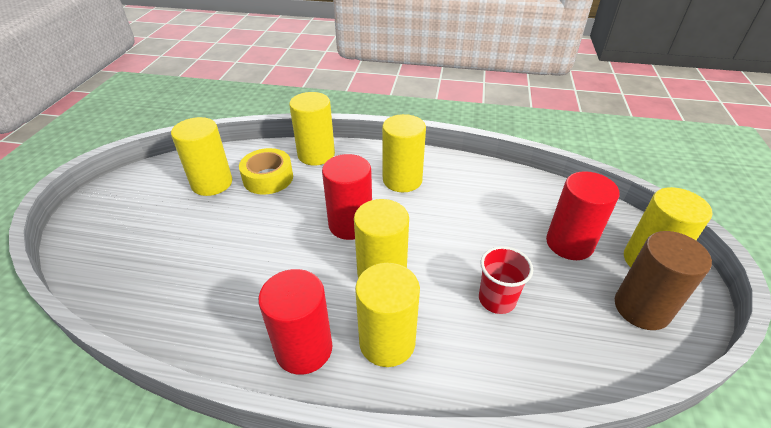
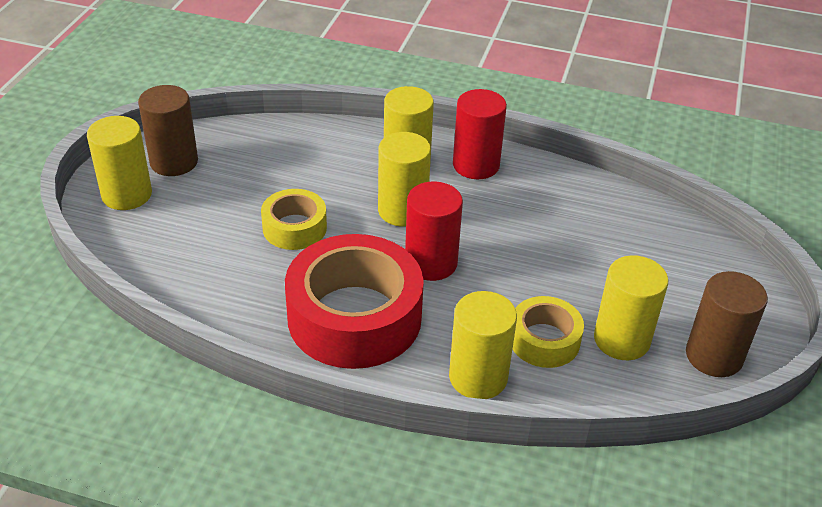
camera: 175 degrees left, 0 degrees up
yellow cylinder [382,114,426,192] -> red tape [285,234,424,369]
red cup [479,246,533,314] -> none
red cylinder [546,171,620,260] -> none
none -> yellow tape [261,189,327,250]
none -> brown cylinder [686,271,768,377]

